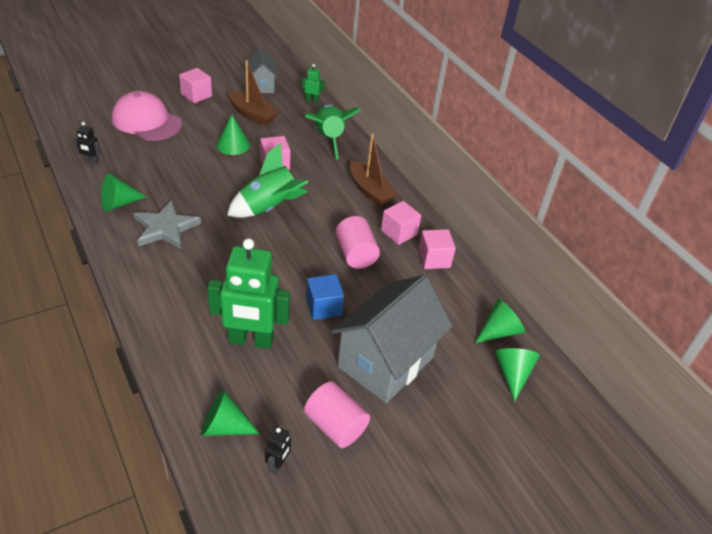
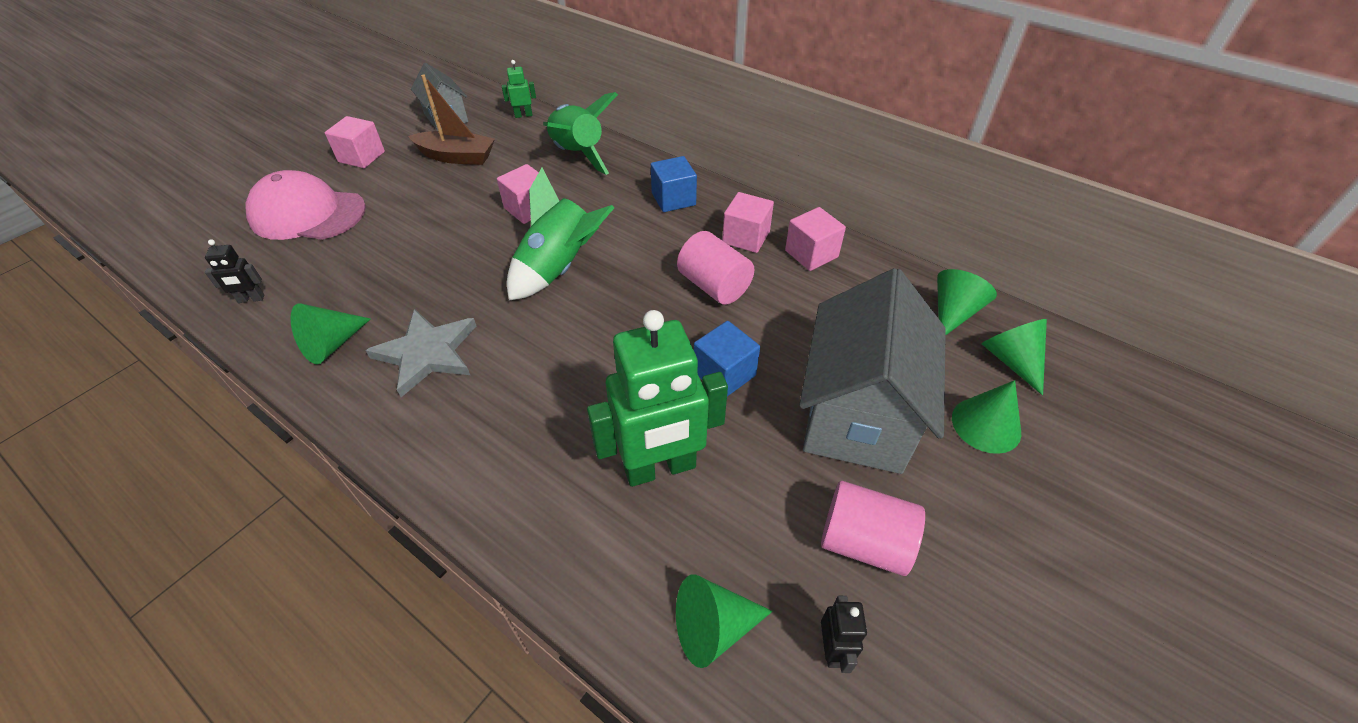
camera: 20 degrees left, 5 degrees up
green cone [216,115,250,155] -> green cone moved to [952,380,1021,454]
brown boat [350,133,398,206] -> blue cube [651,156,697,212]

